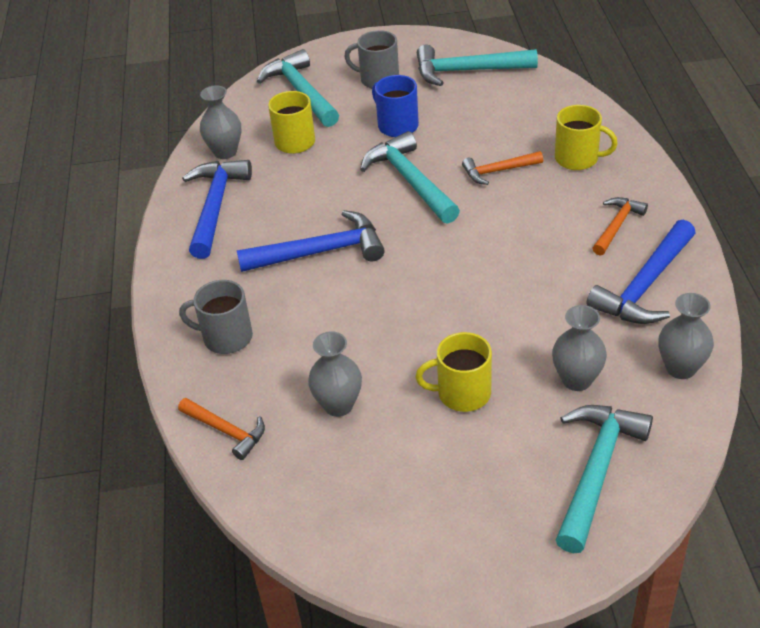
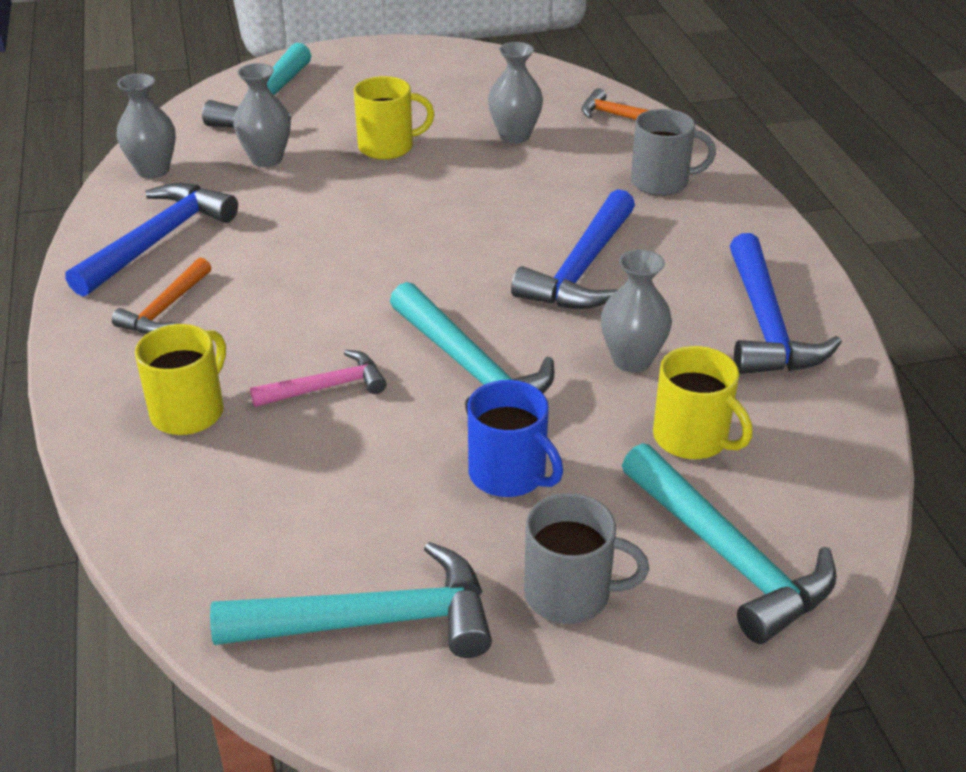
camera: 170 degrees right, 5 degrees down
grey vase [200,85,241,159] -> grey vase moved to [601,249,672,372]
blue hammer [237,210,385,272] -> blue hammer turned 45 degrees counterclockwise [511,189,635,309]
orange hammer [462,151,543,185] -> pink hammer [250,350,387,407]
yellow mug [555,105,618,170] -> yellow mug turned 105 degrees clockwise [135,324,226,435]

